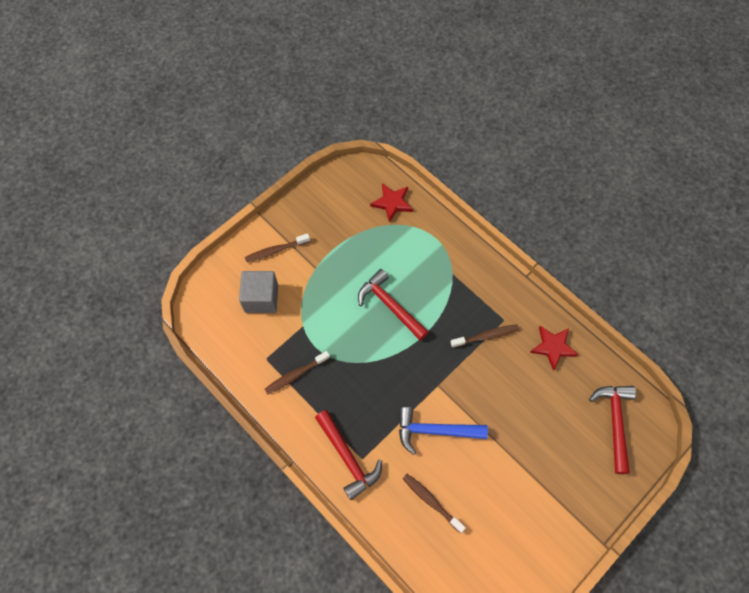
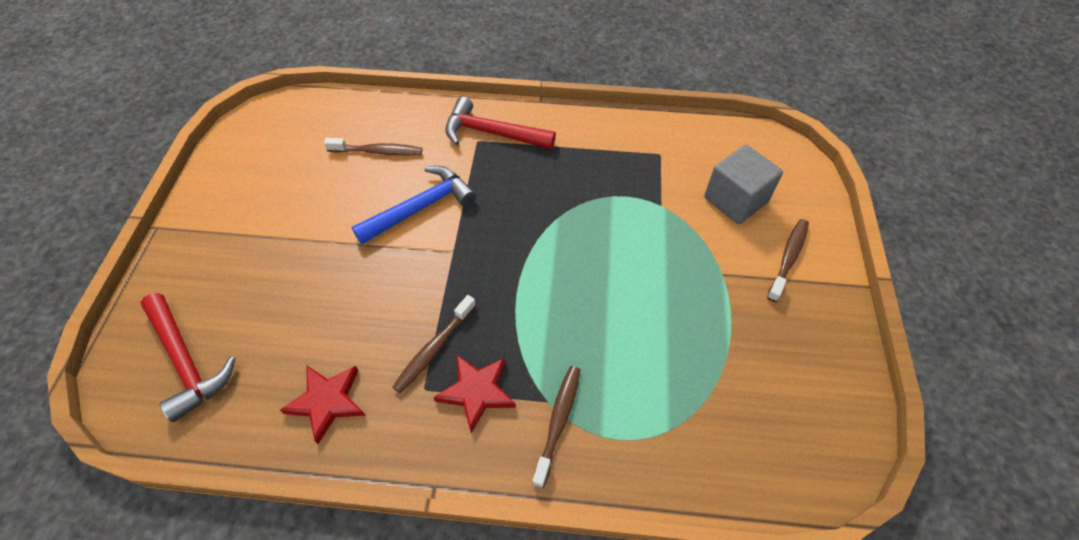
camera: 140 degrees right, 10 degrees down
brown toothbrush [265,351,330,395] -> brown toothbrush moved to [532,366,580,488]
red hammer [358,269,429,341] -> none
red star [370,183,413,223] -> red star moved to [433,354,516,433]

